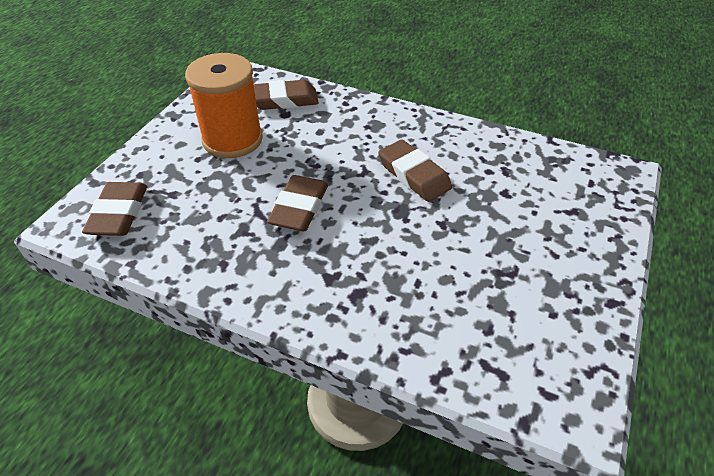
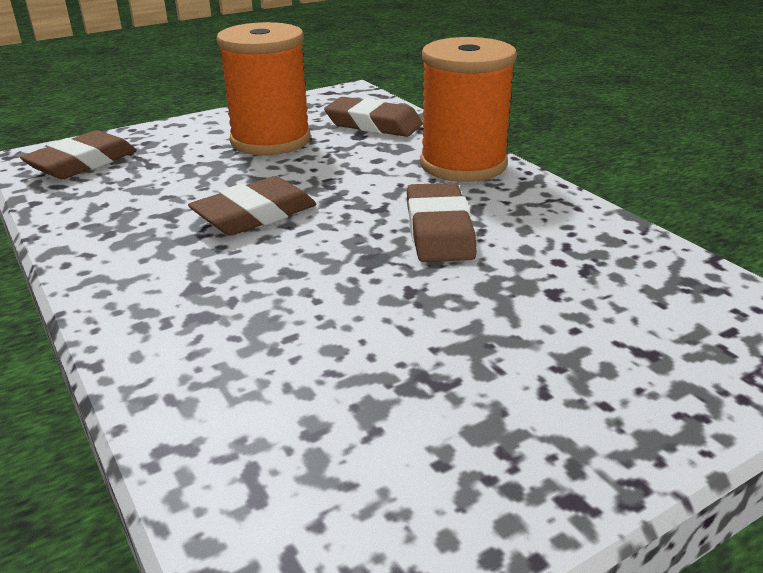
camera: 35 degrees right, 15 degrees down
none -> orange spool [420,37,517,182]

